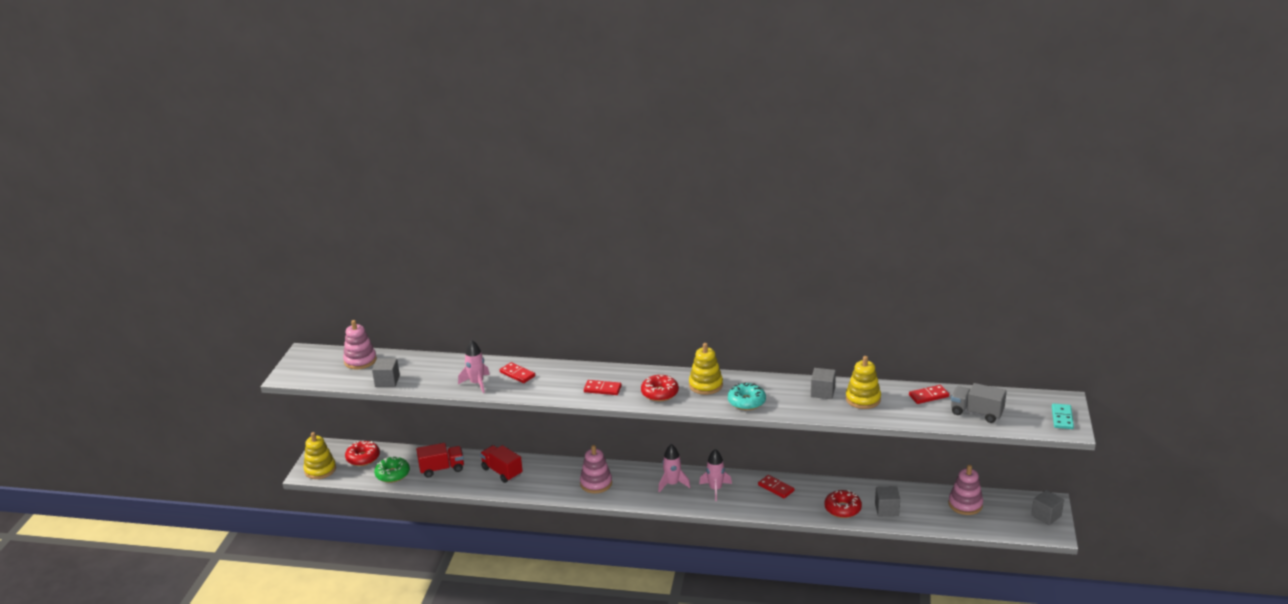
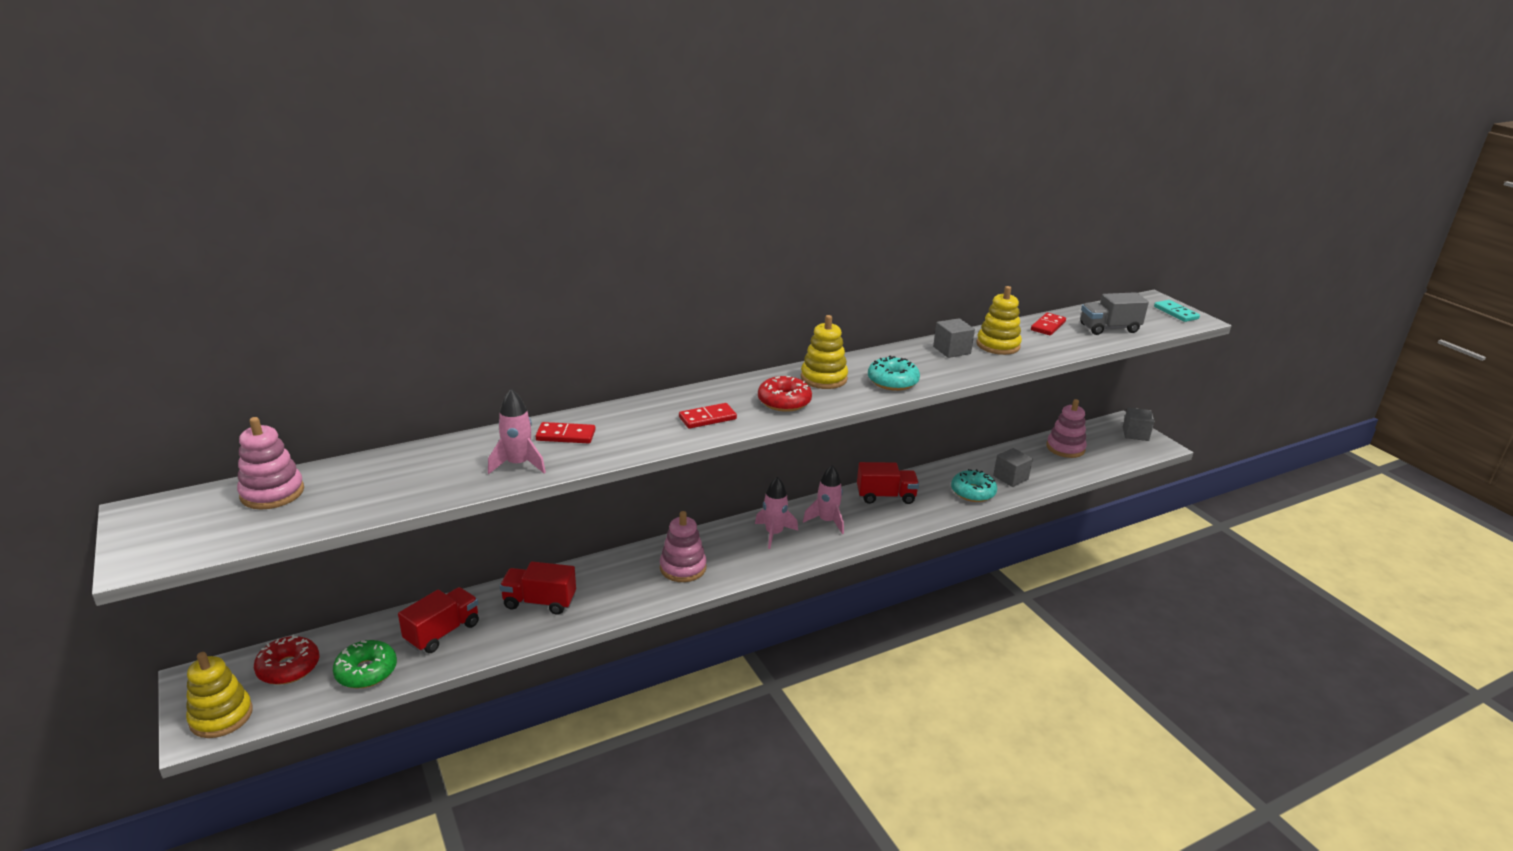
camera: 40 degrees left, 0 degrees up
grey cube [372,358,400,387] -> none
red domino [758,475,794,498] -> red truck [857,462,919,504]
red donut [824,490,862,518] -> turquoise donut [951,469,997,502]

